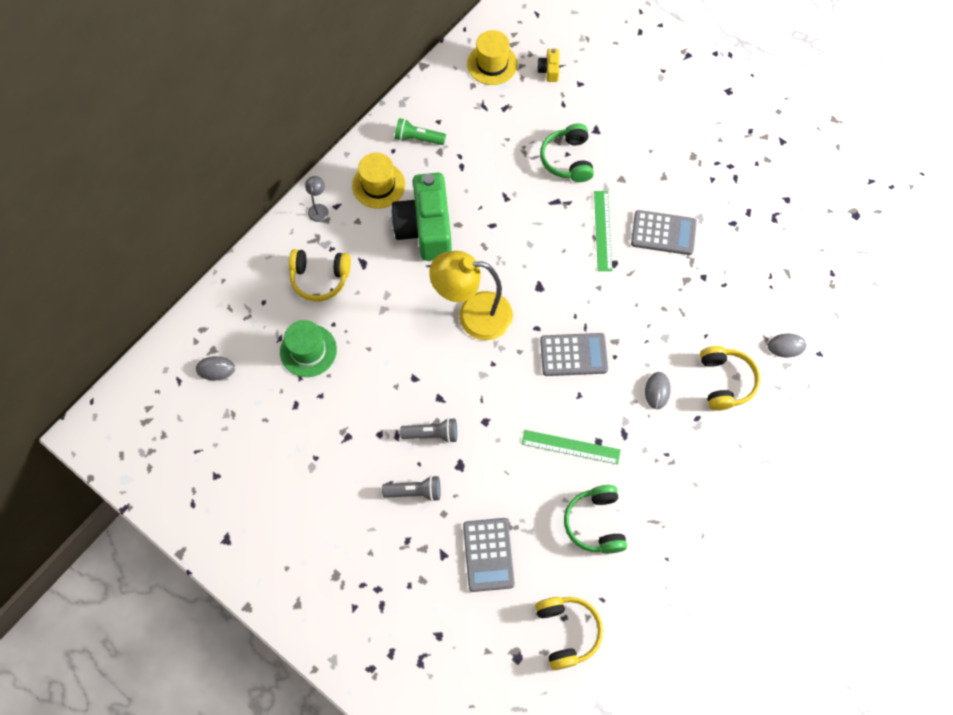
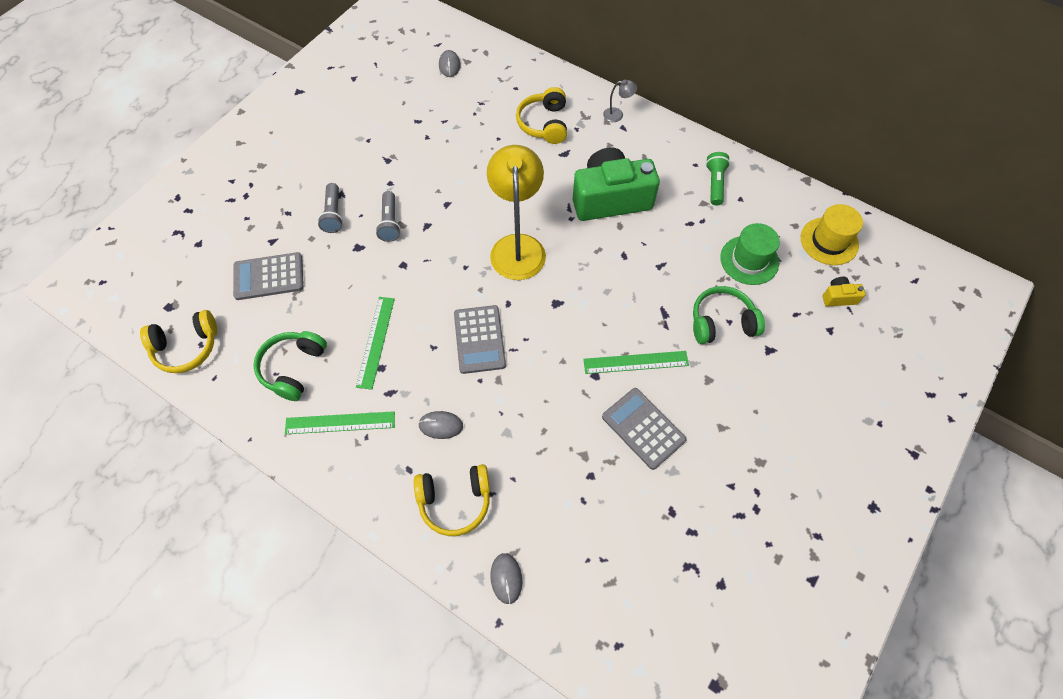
camera: 85 degrees right, 5 degrees down
green hat [280,320,337,377] -> green hat moved to [720,223,780,285]
yellow hat [352,153,405,209] -> none
green headphones [564,485,627,554] -> green headphones turned 60 degrees counterclockwise [253,331,327,401]
grey calculator [631,210,697,255] -> grey calculator turned 135 degrees clockwise [602,388,687,470]
none -> green ruler [285,411,395,435]

